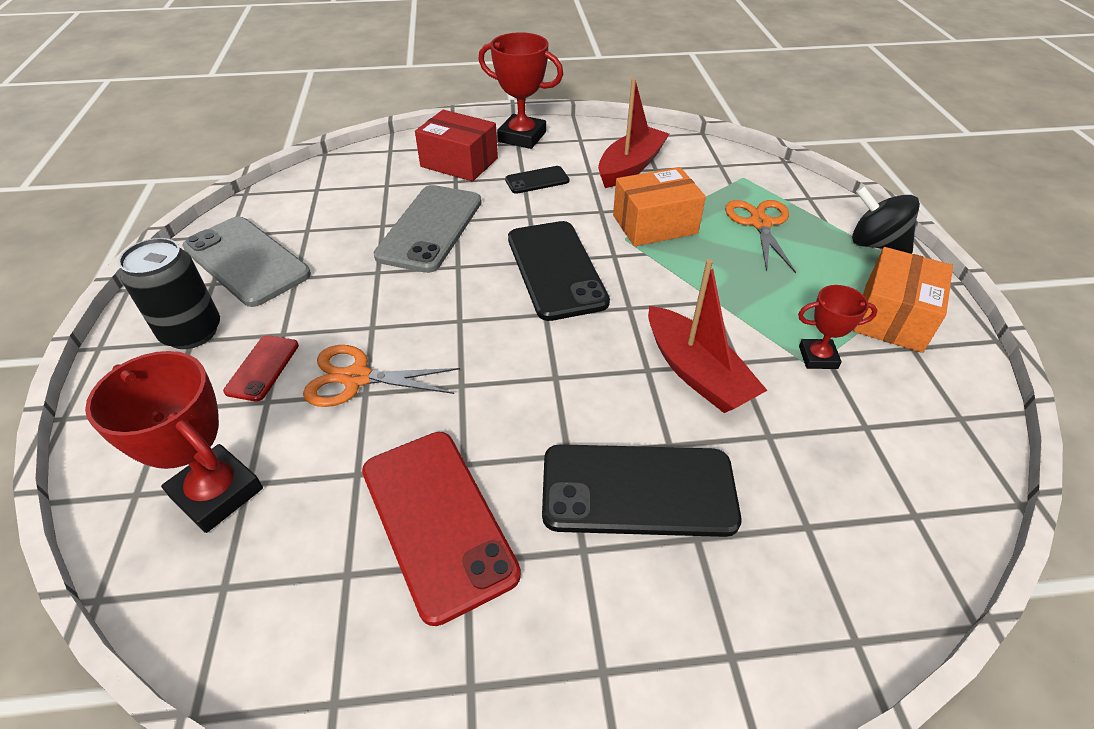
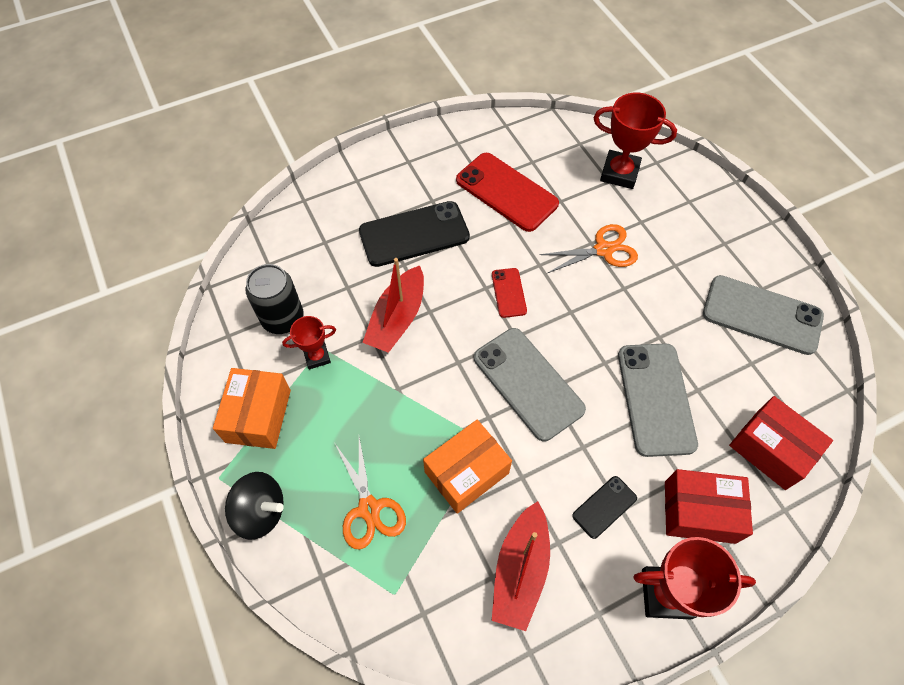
camera: 160 degrees right, 15 degrees up
black can [118,238,220,349] -> black can moved to [245,264,304,334]
red phone [223,335,299,402] -> red phone moved to [492,268,527,318]
black phone [508,221,610,321] -> grey phone [474,328,586,441]
red boat [648,259,768,413] -> red boat turned 105 degrees counterclockwise [362,258,424,353]
none -> red box [729,396,833,490]

